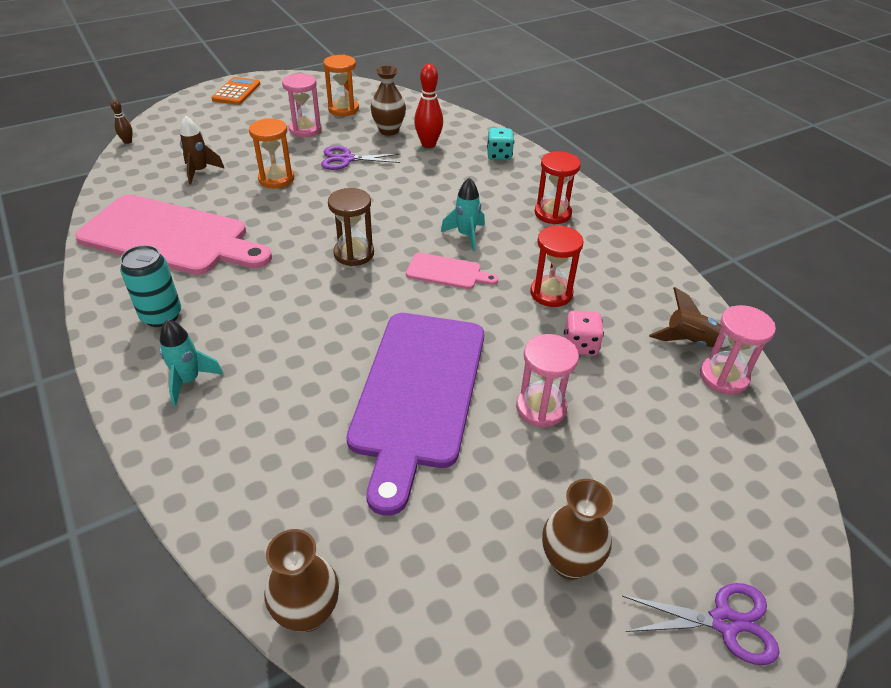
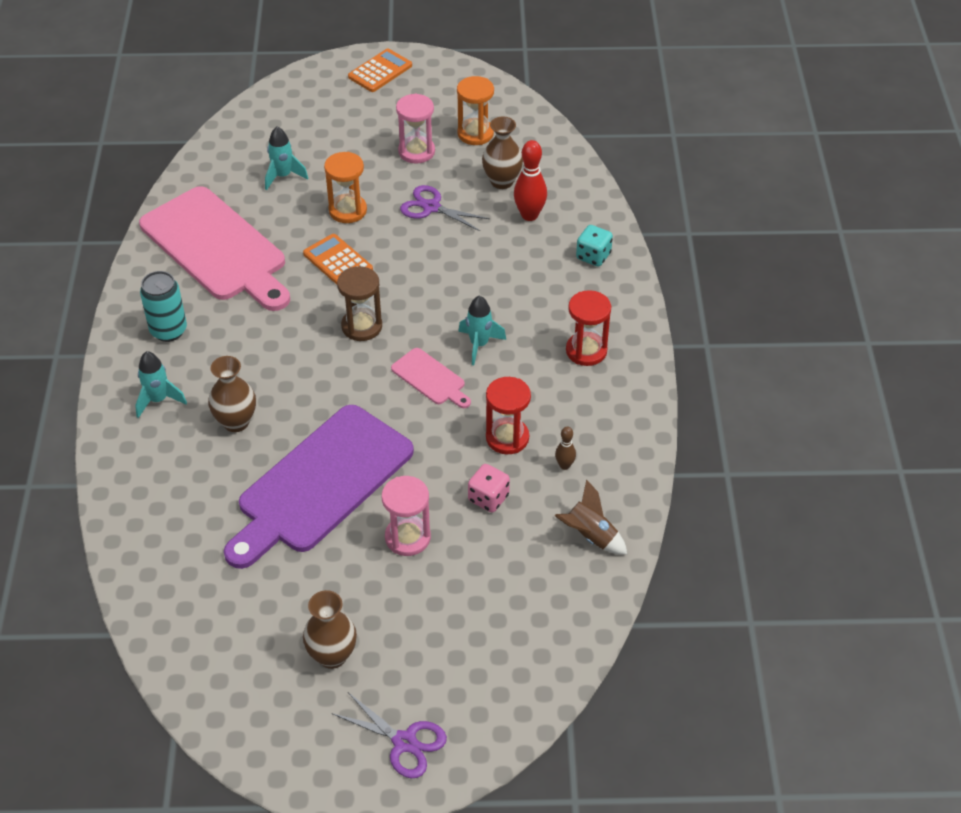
camera: 30 degrees right, 5 degrees up
brown bowling pin [111,99,133,144] -> brown bowling pin moved to [555,427,576,470]
brown rocket [180,116,225,185] -> turquoise rocket [265,127,308,190]
brown vase [264,529,339,632] -> brown vase moved to [208,356,256,432]
pink hourglass [700,305,776,395] -> none
none -> orange calculator [303,234,373,285]

